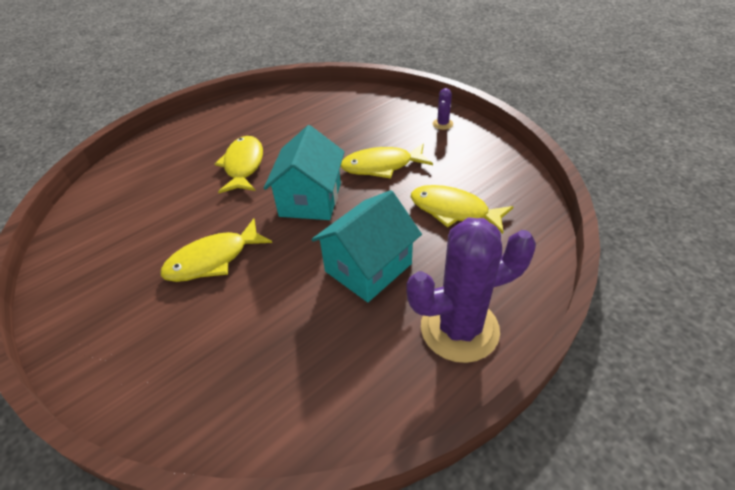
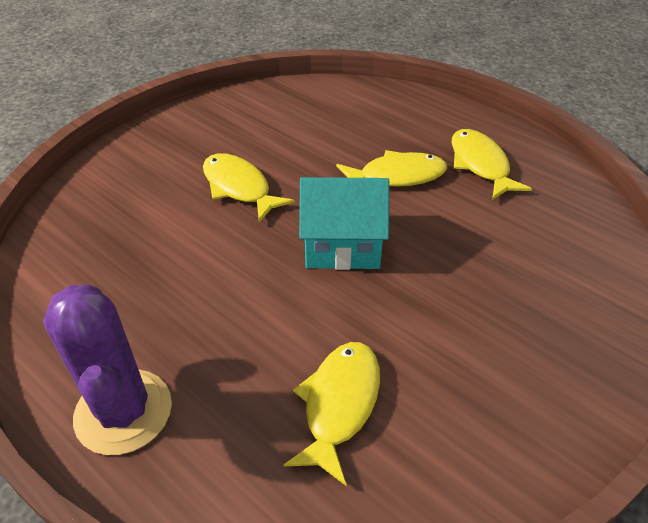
camera: 80 degrees right, 0 degrees up
turquoise house [311,190,422,302] -> none
yellow fish [341,144,433,179] -> yellow fish moved to [452,129,532,200]
purple cactus [433,88,453,130] -> none

